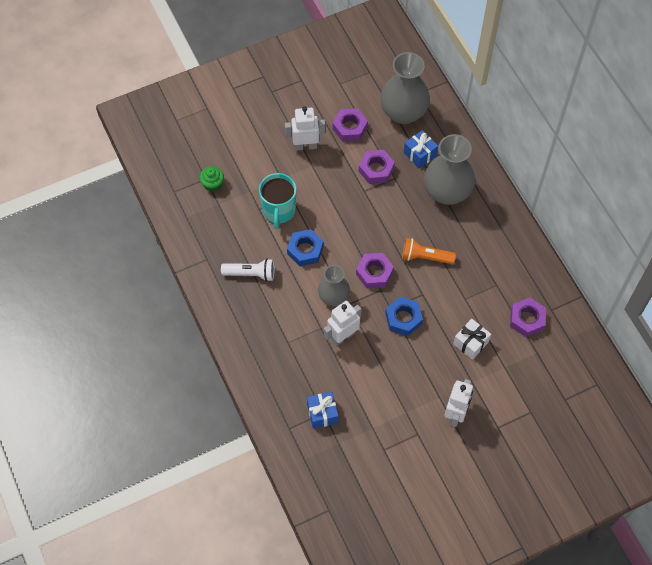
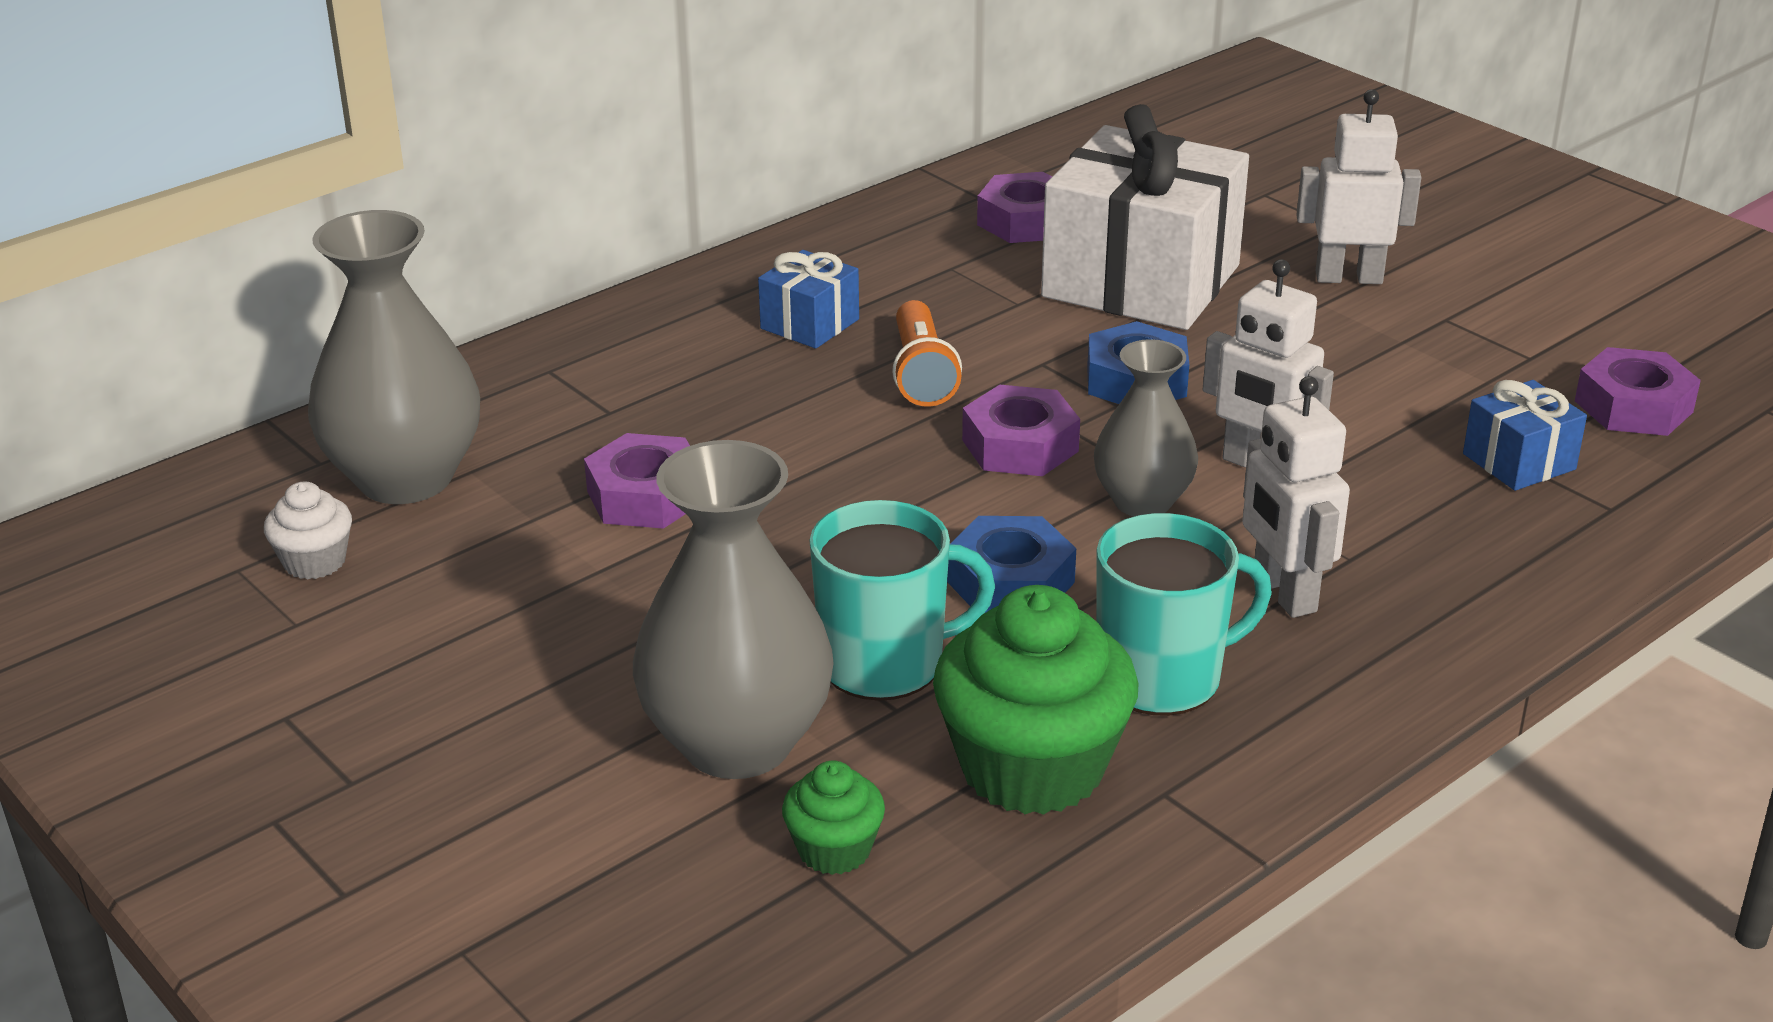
camera: 105 degrees left, 30 degrees down
white flashlight [221,259,275,282] -> turquoise mug [1096,513,1272,716]
white robot [285,106,325,151] -> white robot moved to [1242,376,1350,618]
purple nut [332,108,368,142] -> purple nut moved to [1575,347,1701,436]
blue gift [404,130,438,169] -> blue gift moved to [758,250,859,349]
grey vase [424,134,475,205] -> grey vase moved to [633,440,834,779]
white gift [453,319,491,360] -> white gift [1041,104,1249,330], size x2.20
none -> white cupcake [264,482,352,579]
none -> green cupcake [933,585,1138,815]

